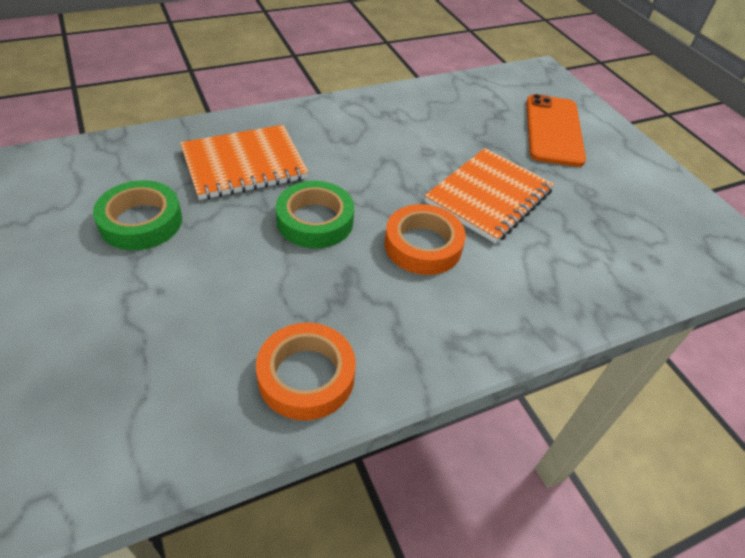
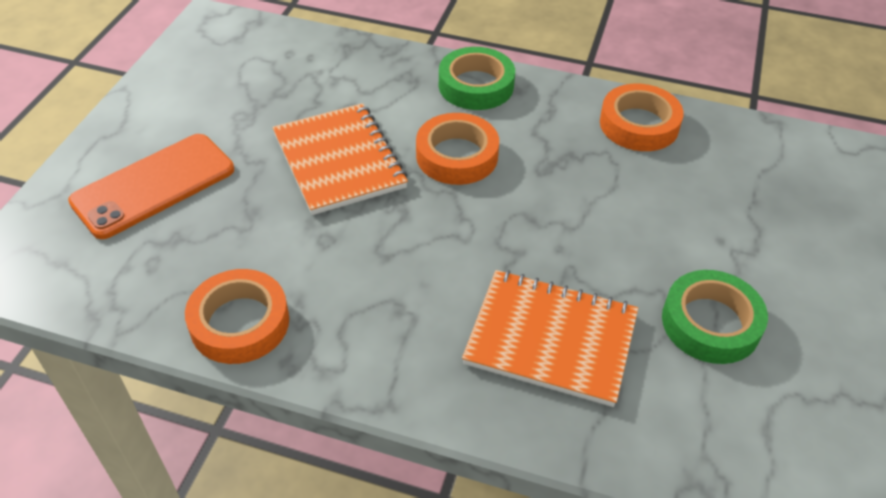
camera: 135 degrees left, 0 degrees up
green tape [276,181,354,248] -> green tape moved to [439,47,515,110]
orange notebook [425,148,554,243] -> orange notebook turned 75 degrees clockwise [273,103,408,215]
none -> orange tape [185,269,289,364]

